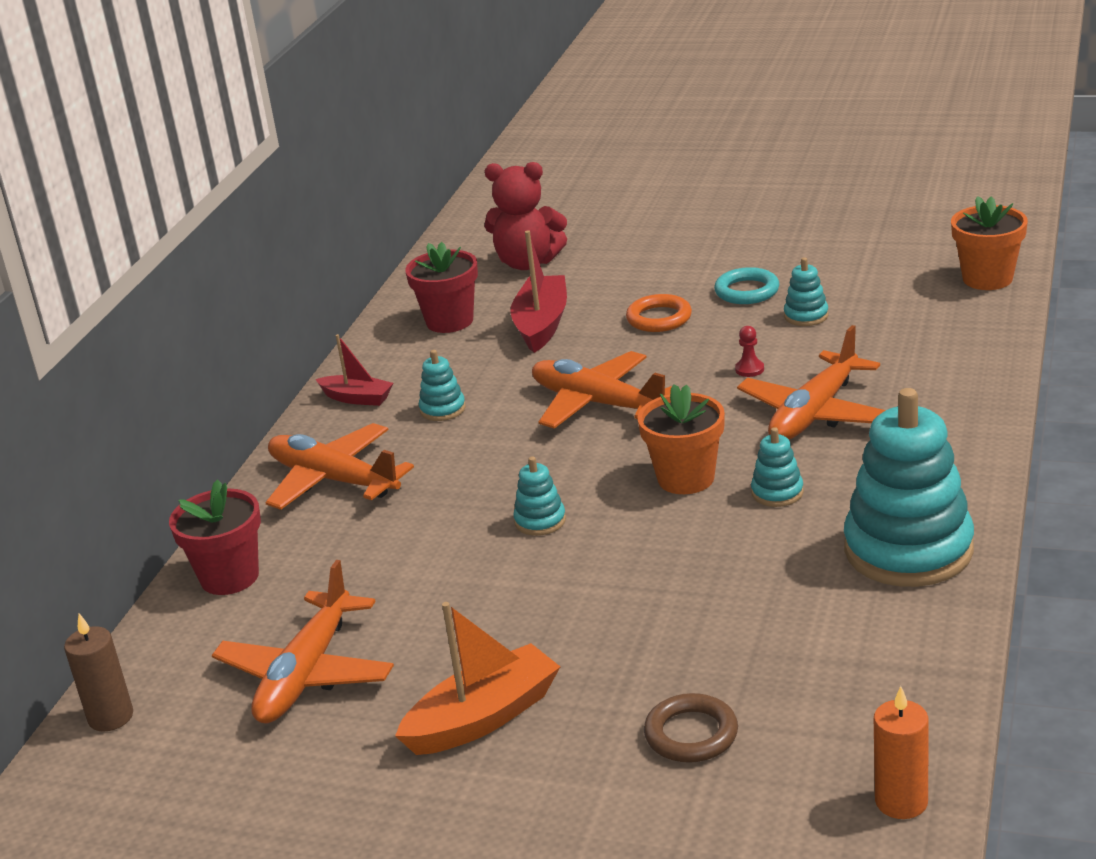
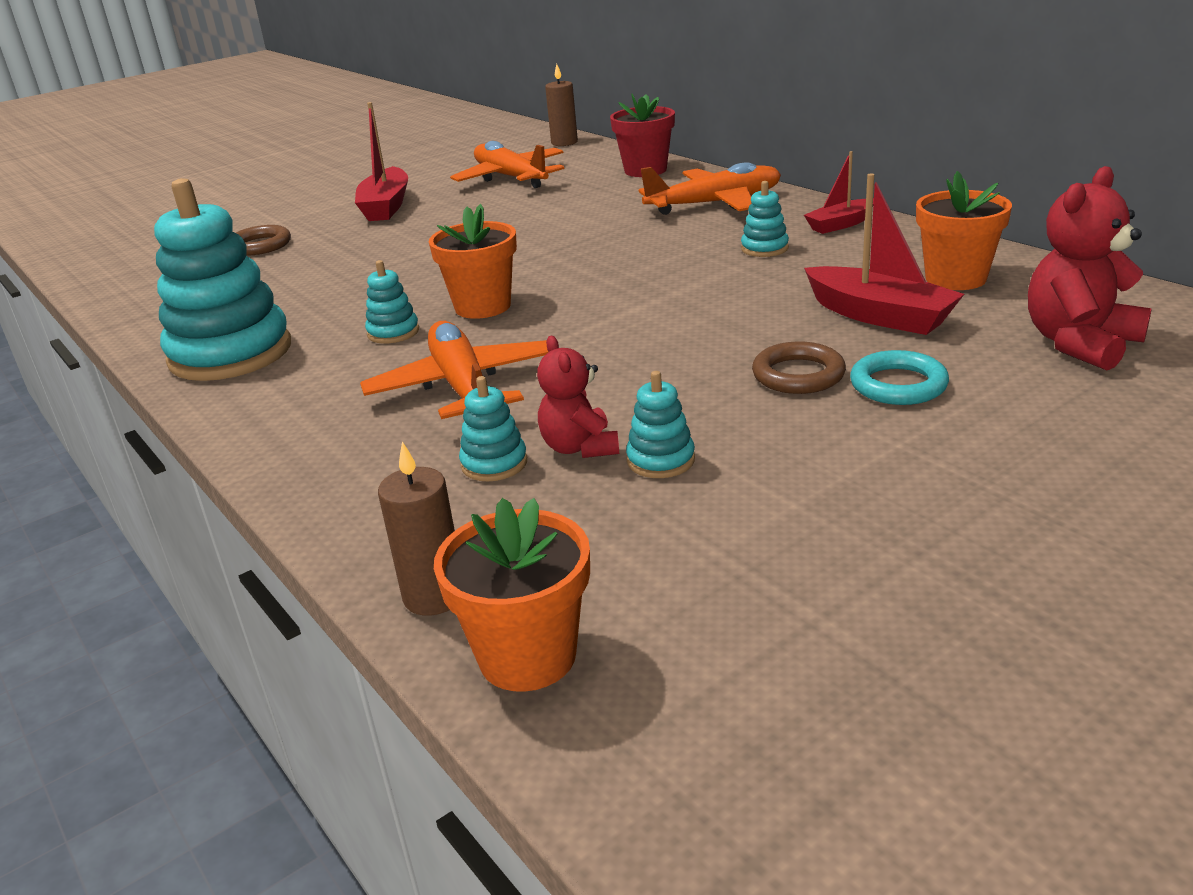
camera: 125 degrees right, 0 degrees up
orange boat [395,602,560,755] -> red boat [355,102,408,221]
red flower pot [405,242,478,333] -> orange flower pot [916,171,1012,290]
turquoise stacking toy [513,456,566,536] -> turquoise stacking toy moved to [459,376,527,481]
orange plane [532,351,672,429] -> none
orange ring [626,294,692,332] -> brown ring [752,342,846,394]
turquoise ring [714,267,779,304] -> turquoise ring moved to [850,350,949,405]
red pawn [735,326,764,377] -> none
orange candle [874,686,929,819] -> none
none -> brown candle [378,442,455,616]
none -> red teddy bear [537,336,619,458]

